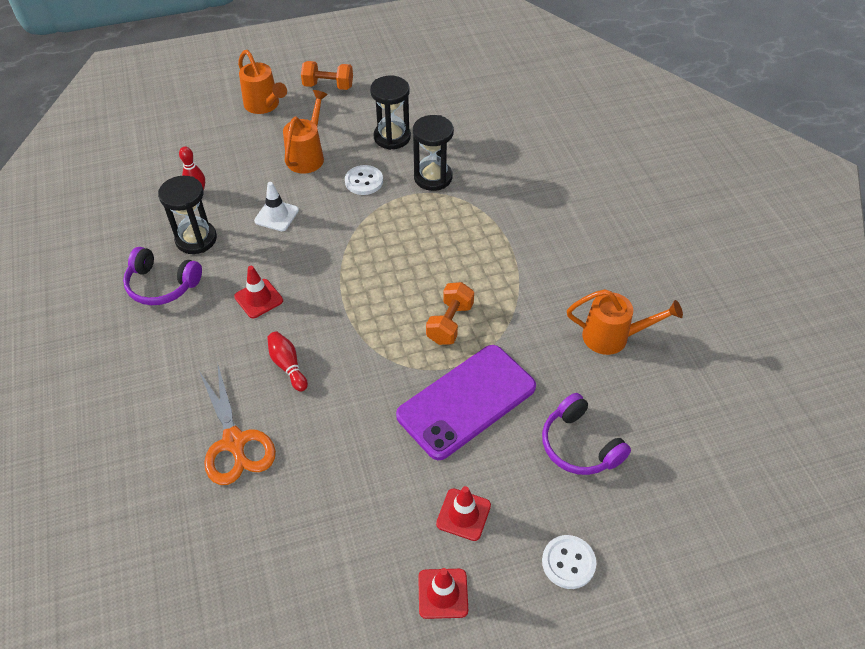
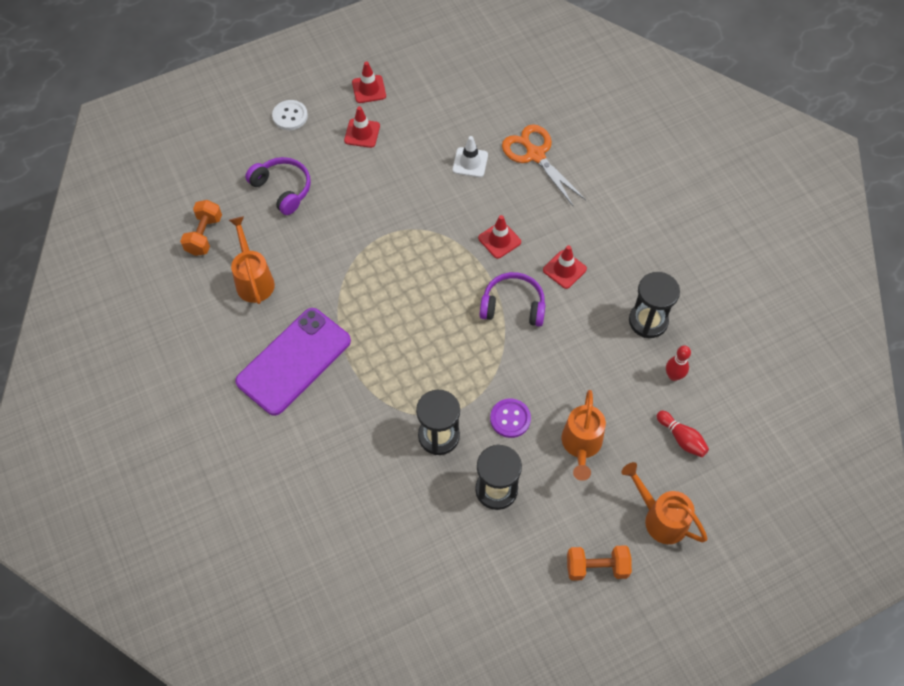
camera: 170 degrees right, 10 degrees up
purple headphones [123,247,202,305] -> purple headphones moved to [480,272,546,327]
white traffic cone [254,182,299,231] -> white traffic cone moved to [453,136,488,177]
red bowling pin [267,331,308,392] -> red bowling pin moved to [657,411,709,457]
white button [345,165,383,195] -> purple button [490,399,531,438]
purple phone [396,345,536,460] -> purple phone moved to [235,308,351,416]
orange dumbbell [426,282,474,345] -> orange dumbbell moved to [180,200,222,256]
orange watering can [567,289,683,355] -> orange watering can turned 75 degrees clockwise [229,216,275,304]
none -> red traffic cone [478,215,521,259]

